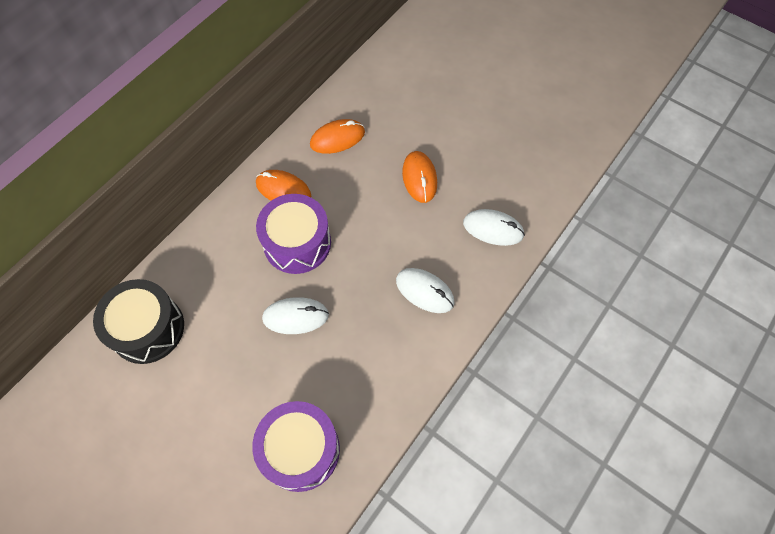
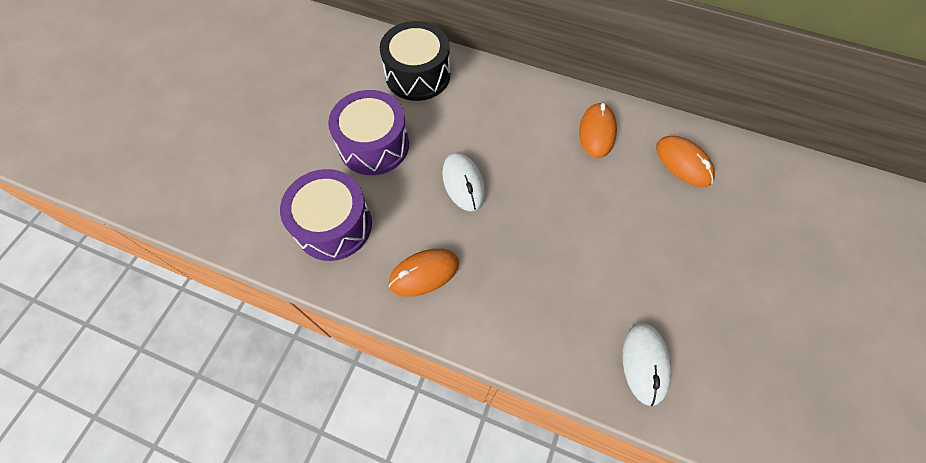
camera: 75 degrees right, 0 degrees up
purple drum [256,194,331,274] -> purple drum moved to [328,90,409,175]
white mouse [396,268,455,313] -> none
orange mouse [402,151,437,203] -> orange mouse moved to [388,249,459,297]

